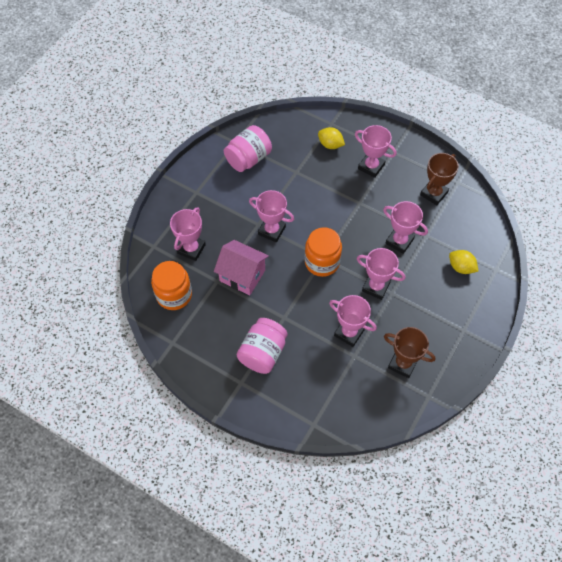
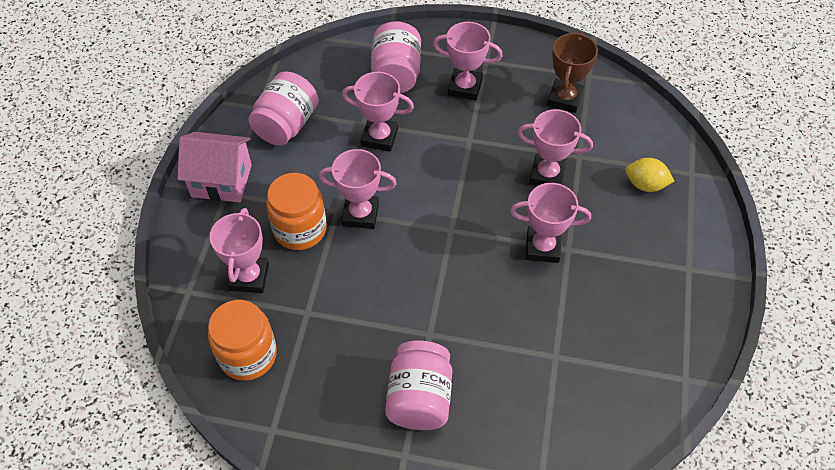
camera: 20 degrees left, 5 degrees down
pink house [214,240,269,295] -> pink house moved to [177,132,252,203]
orange jar [305,227,342,277] -> orange jar moved to [266,173,327,250]
yellow lemon [318,127,345,149] -> pink jar [371,21,421,93]
pink trophy [329,295,377,347] -> pink trophy moved to [342,72,414,152]
brown trophy [384,327,435,378] -> none

